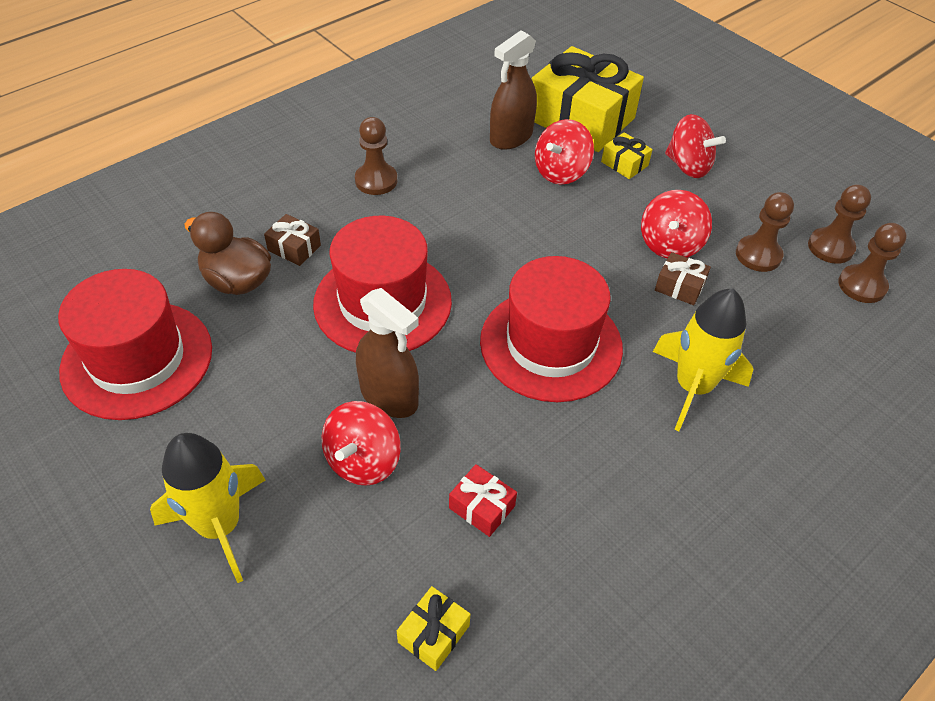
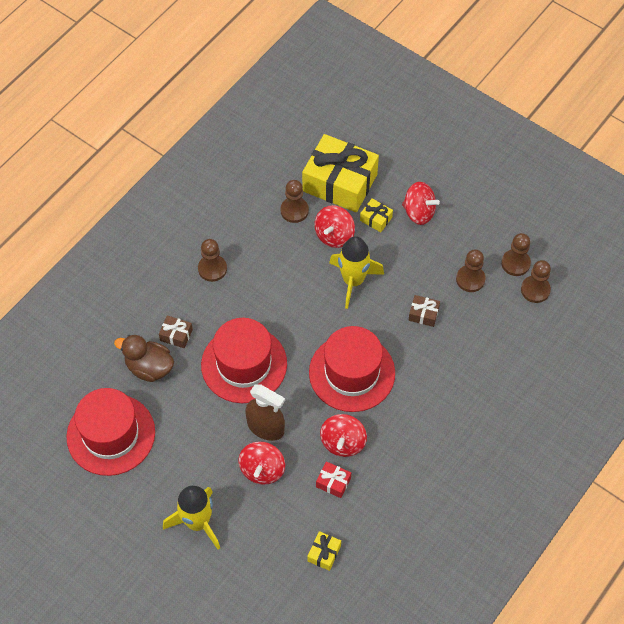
camera: 10 degrees left, 10 degrees up
brown spray bottle [490,30,537,150] -> brown pawn [280,180,309,223]
red spinning top [641,190,712,259] -> red spinning top moved to [320,414,367,457]
yellow rocket [653,288,753,431] -> yellow rocket moved to [329,236,384,309]

